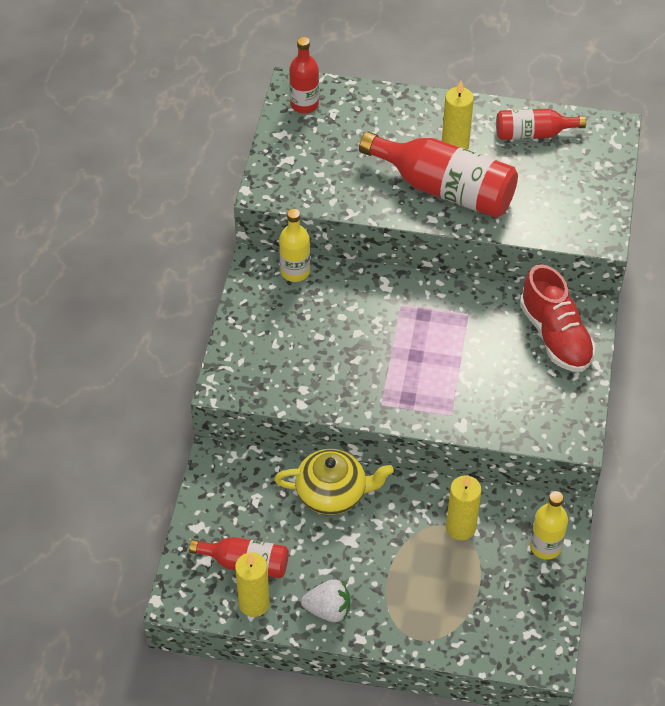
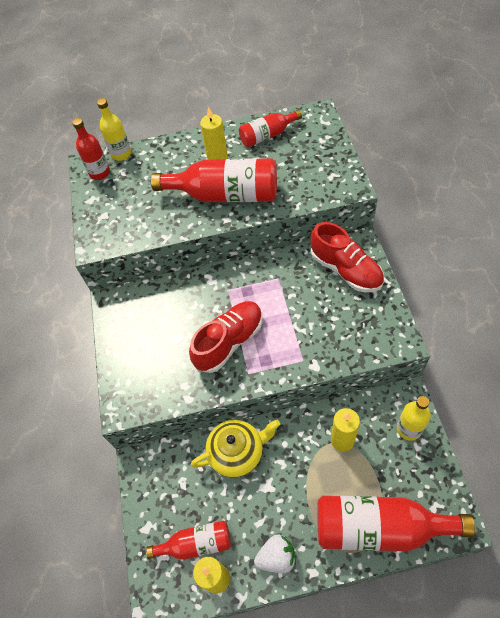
camera: 15 degrees left, 5 degrees up
yellow bottle [279,209,310,282] -> yellow bottle moved to [97,98,132,161]
none -> red shoe [189,301,263,373]
none -> red bottle [317,496,475,551]

